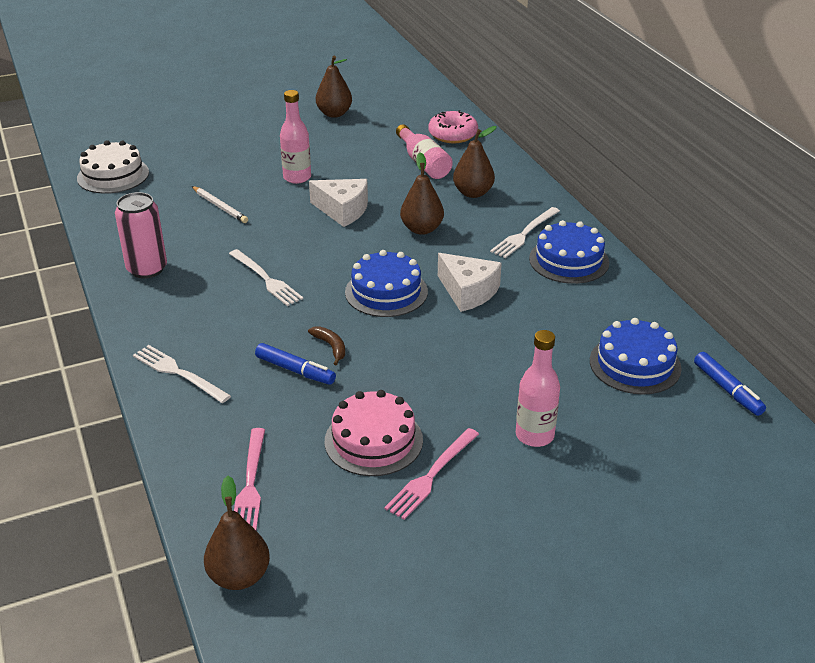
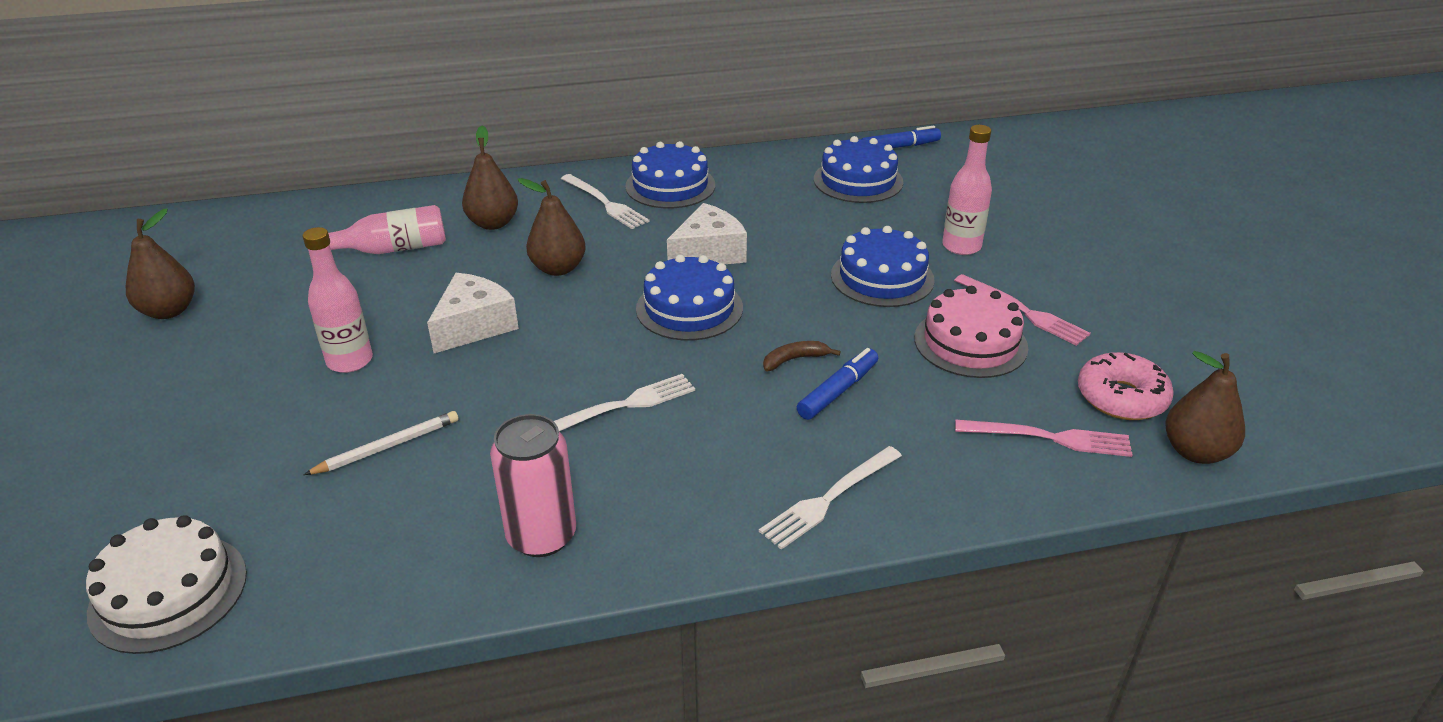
camera: 80 degrees left, 0 degrees up
pink donut [428,110,478,143] -> pink donut moved to [1078,352,1174,420]
none -> blue cake [831,226,935,307]

